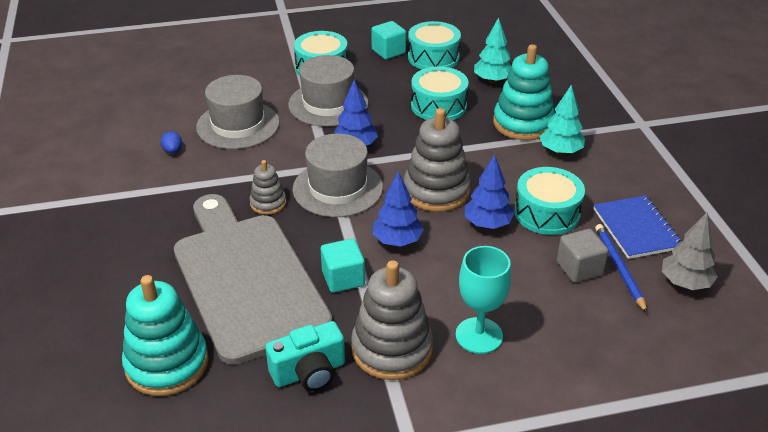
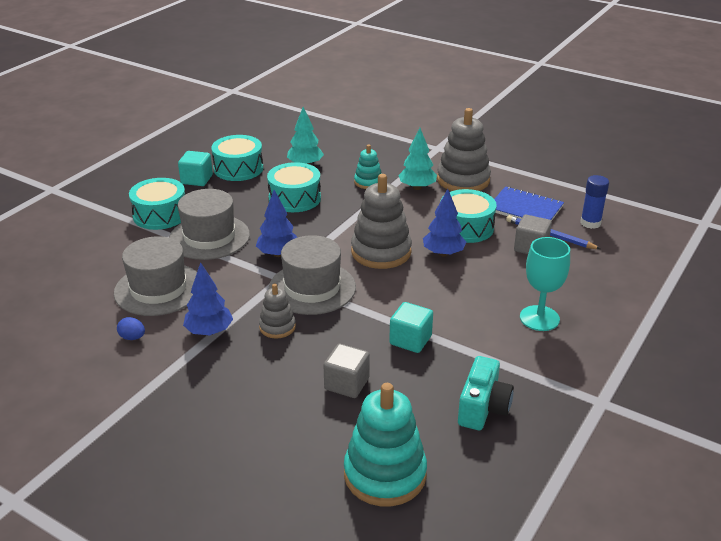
camera: 45 degrees left, 5 degrees down
grey cutting board [174,194,332,365] -> grey cube [323,344,370,398]
grey stacking toy [351,260,433,380] -> grey stacking toy moved to [437,108,491,191]
blue tree [372,171,424,246] -> blue tree moved to [183,262,233,335]
turquoise stacking toy [493,44,555,140] -> turquoise stacking toy [354,145,381,189], size x0.54
grey tree [662,213,718,290] -> blue glue stick [580,175,609,229]

